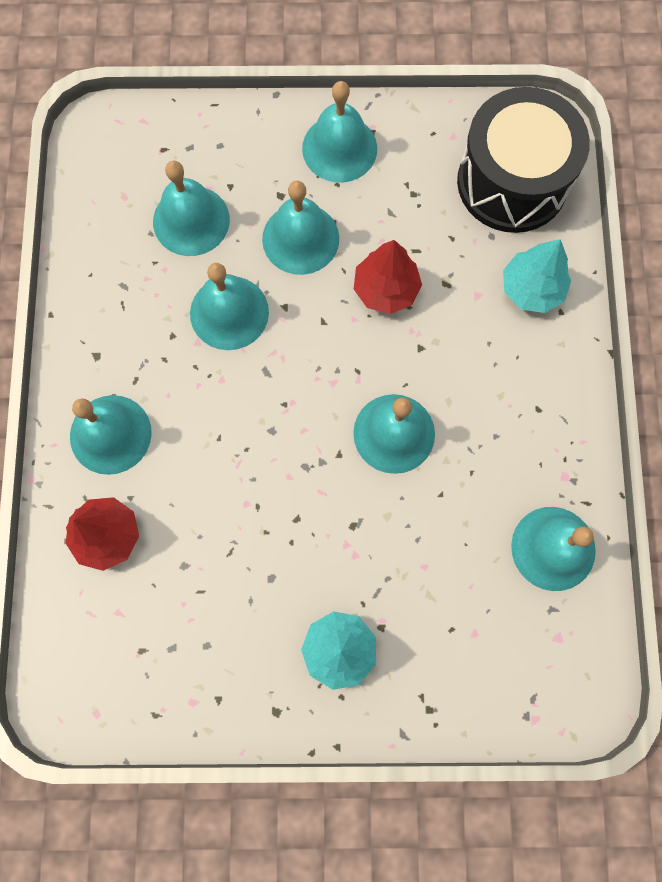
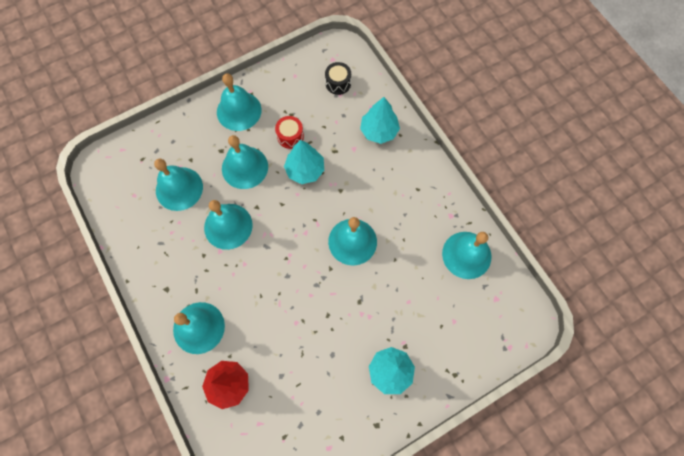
camera: 30 degrees left, 5 degrees down
red tree [354,240,422,314] -> turquoise tree [284,140,324,184]
black drum [457,87,590,233] -> black drum [325,62,351,95], size x0.40
none -> red drum [275,116,304,149]

